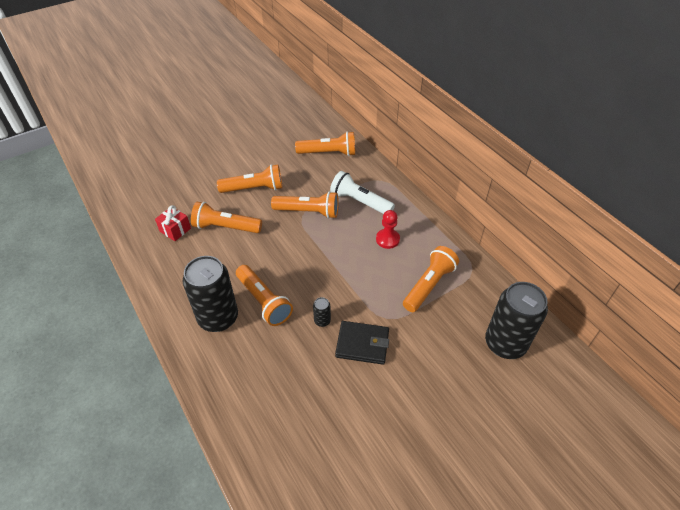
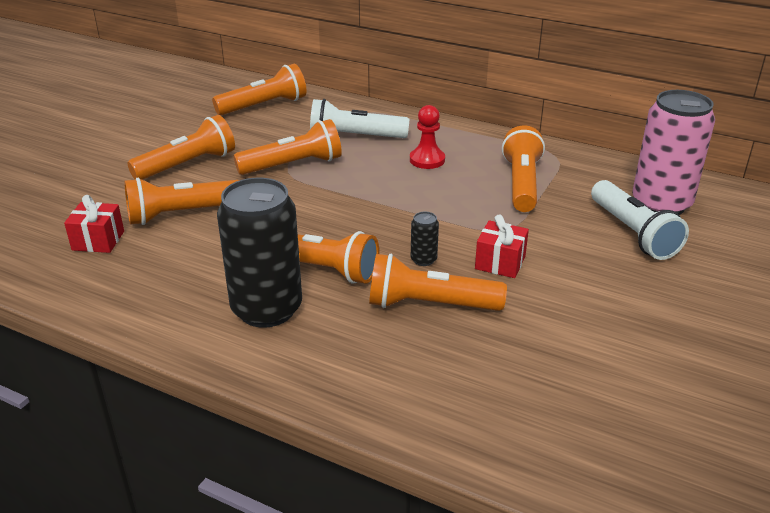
camera: 30 degrees left, 15 degrees down
black wallet [335,321,389,365] -> red gift [475,214,529,278]
black can [485,282,548,359] -> pink can [632,90,715,215]
none -> orange flashlight [369,254,507,311]
none -> white flashlight [591,180,689,260]

